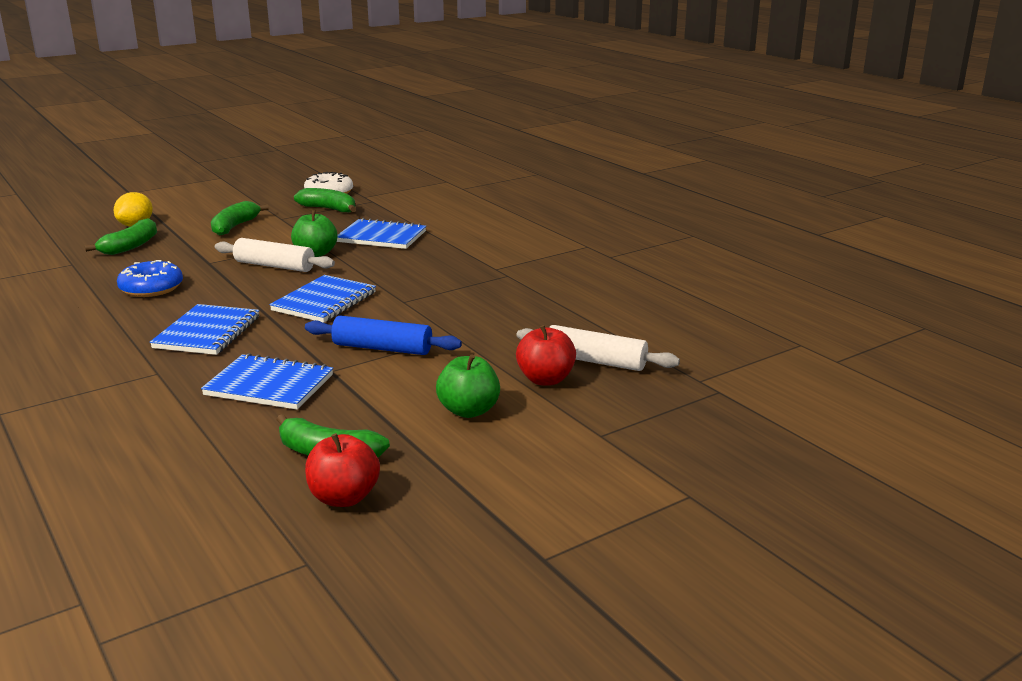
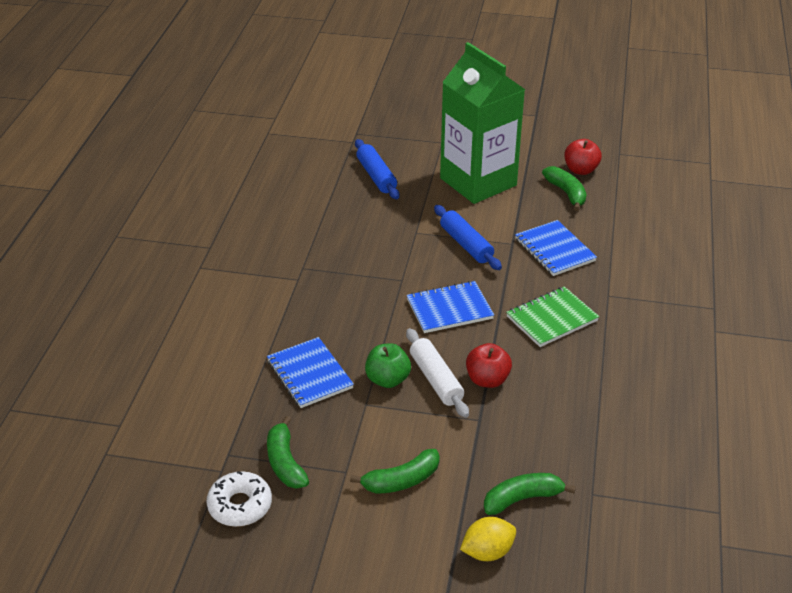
camera: 135 degrees left, 15 degrees up
blue donut [117,260,183,297] -> none
blue notebook [150,304,259,355] -> green notebook [506,286,599,347]
green apple [436,354,500,418] -> green carton [440,42,525,204]
red apple [516,325,576,386] -> red apple moved to [466,343,512,388]
white rolling pin [517,325,680,371] -> blue rolling pin [355,139,399,199]

